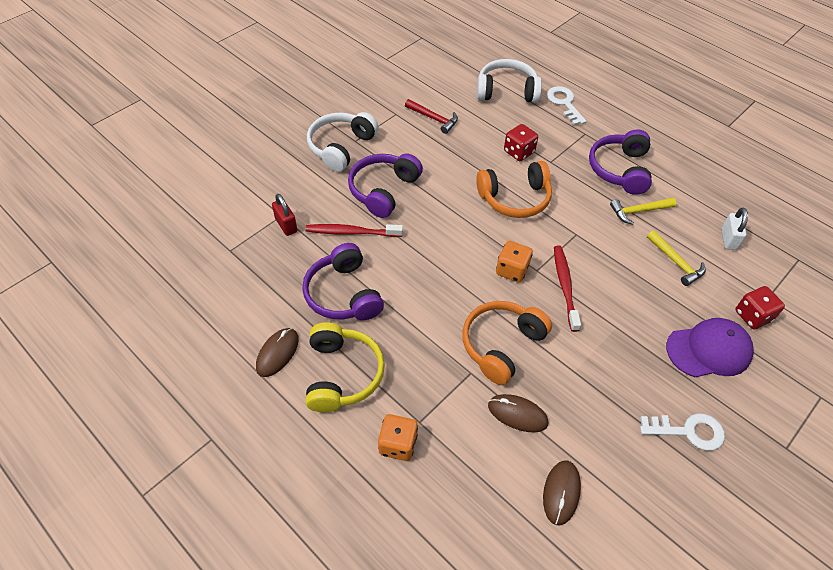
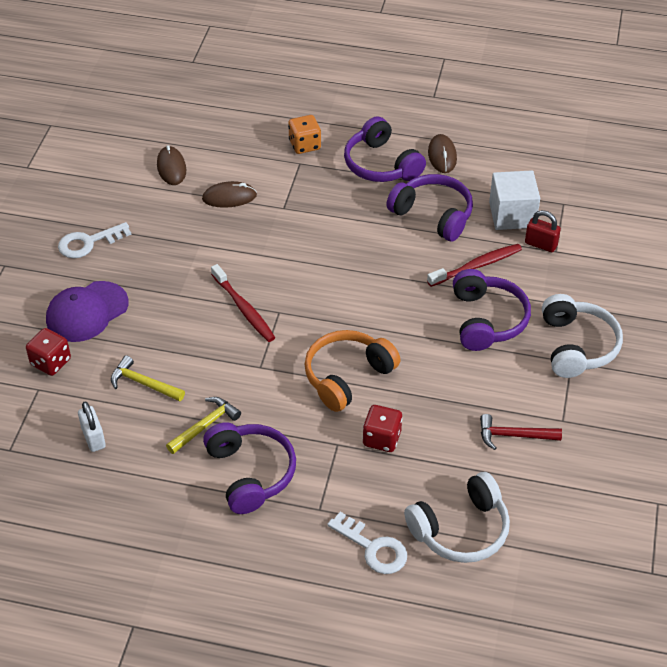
camera: 150 degrees right, 5 degrees down
yellow headphones [306,322,385,412] -> purple headphones [344,116,426,182]
orange headphones [462,301,552,385] -> none
orange dice [496,241,533,282] -> none
none -> white cube [489,170,540,230]

